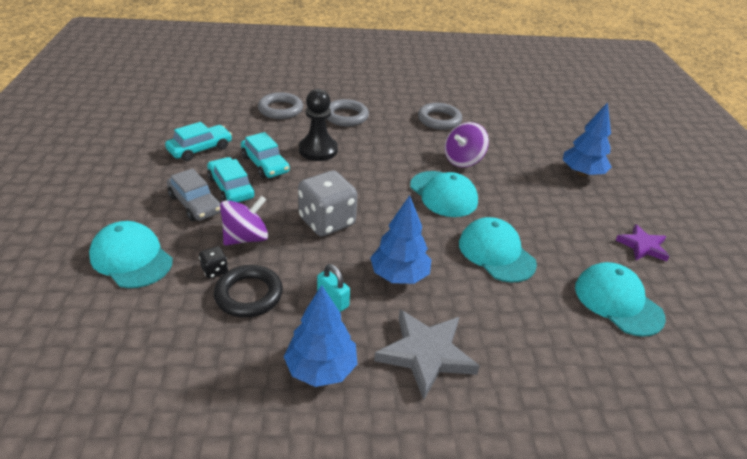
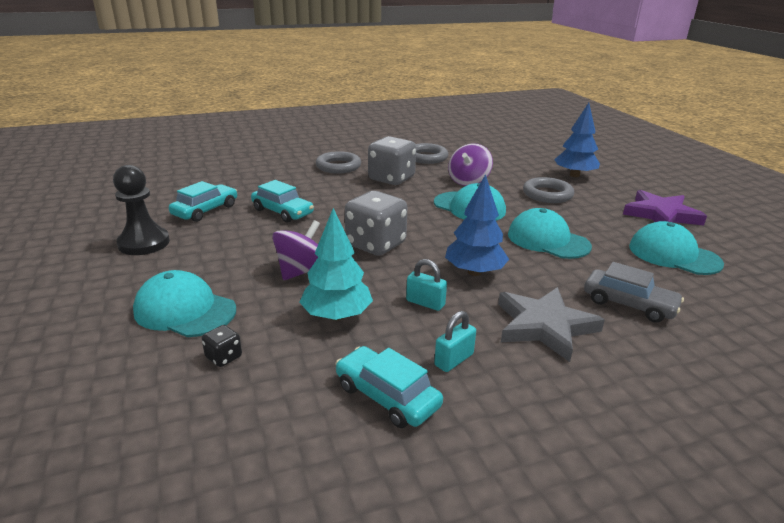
camera: 15 degrees left, 10 degrees down
grey car [167,168,221,221] -> grey car moved to [584,262,684,323]
black dice [199,246,228,279] -> black dice moved to [202,325,242,367]
turquoise car [207,157,255,202] -> turquoise car moved to [335,346,443,428]
black ring [214,265,283,318] -> turquoise tree [299,208,373,321]
grey ring [258,92,303,119] -> grey ring moved to [523,177,574,203]
blue tree [284,285,357,387] -> turquoise padlock [434,311,476,372]
black pawn [299,89,338,161] -> black pawn moved to [113,165,170,255]
purple star [616,224,669,261] -> purple star [623,190,707,225], size x1.59
none -> grey dice [368,136,416,185]

